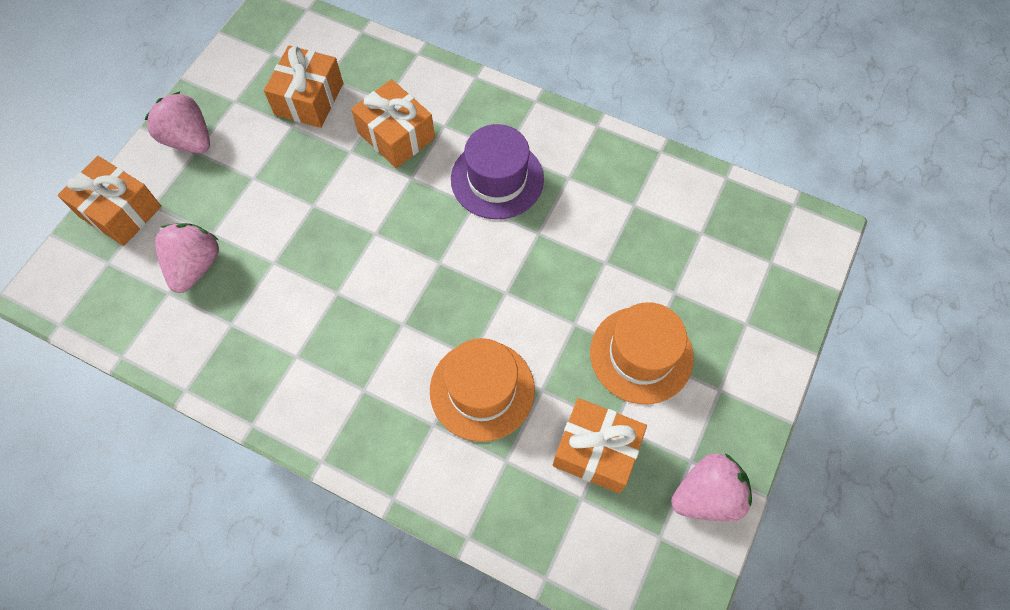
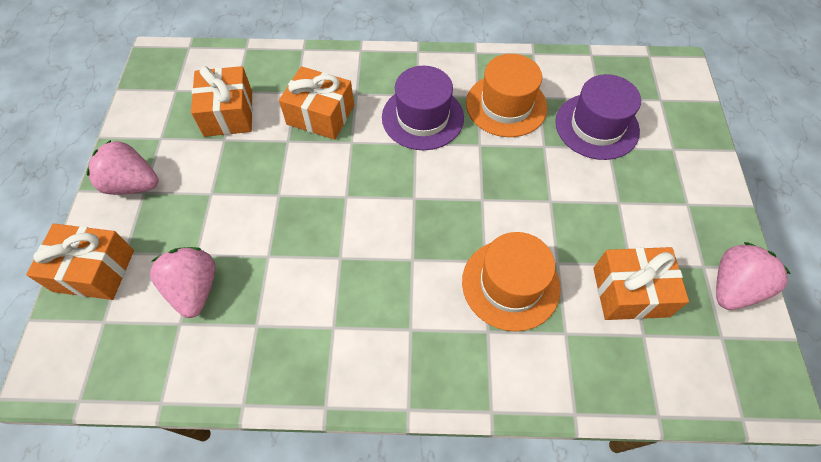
camera: 25 degrees left, 5 degrees down
orange hat [590,302,694,404] -> orange hat moved to [466,54,547,137]
none -> purple hat [555,74,641,160]

